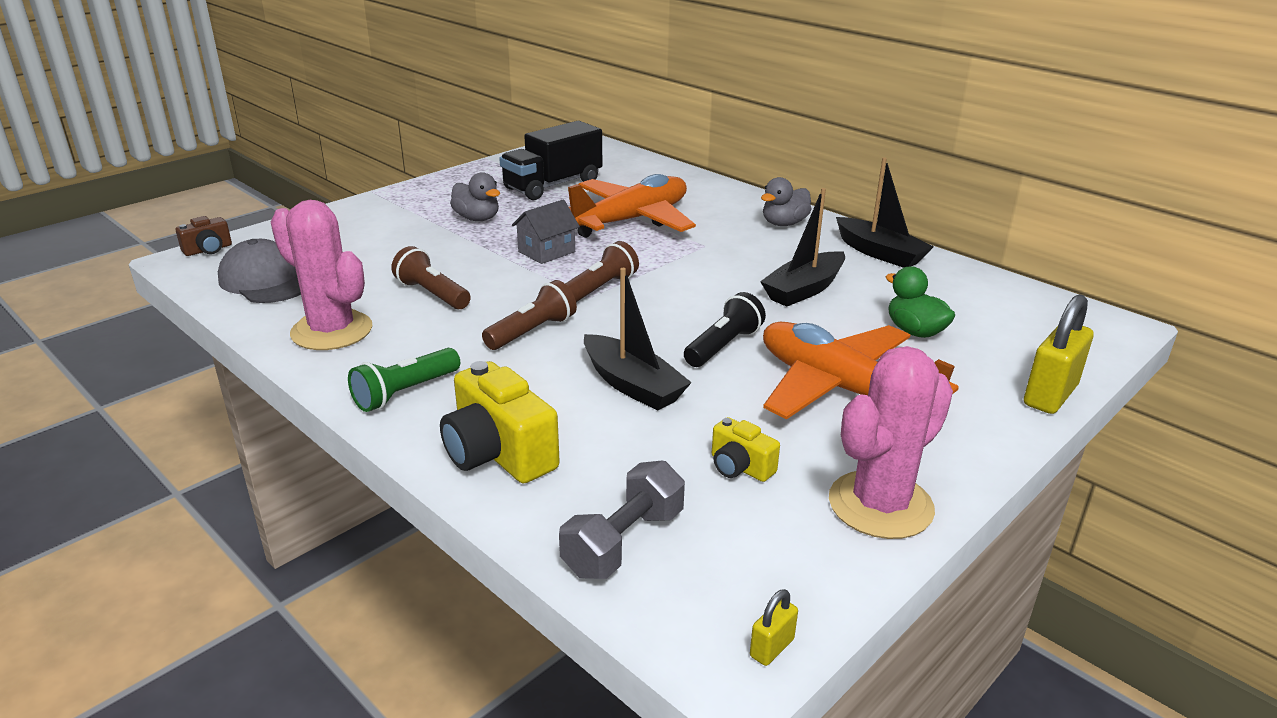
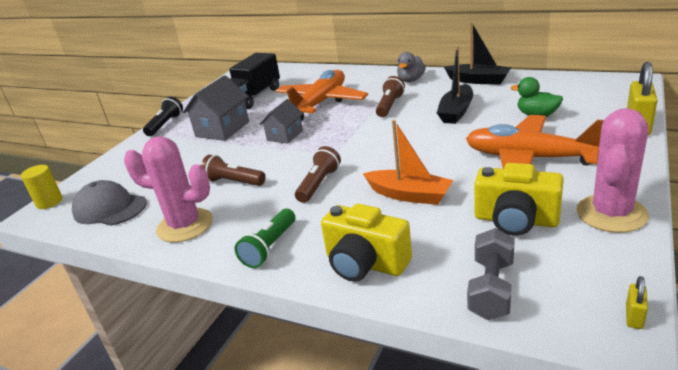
camera: 15 degrees left, 0 degrees up
brown camera [176,216,232,256] -> yellow cylinder [21,165,63,209]
grey duck [450,172,500,221] -> grey house [182,75,249,141]
brown flashlight [565,241,639,302] -> brown flashlight moved to [376,76,405,117]
black boat [584,268,692,411] -> orange boat [363,120,453,205]
black flashlight [684,292,766,367] -> black flashlight moved to [143,97,183,136]
yellow camera [712,417,780,482] -> yellow camera [474,163,564,236], size x1.86

